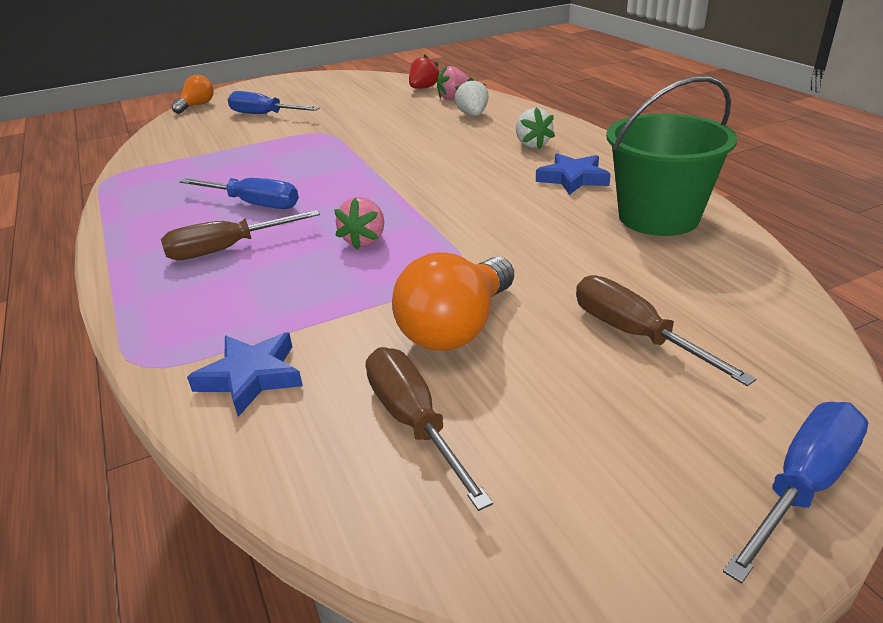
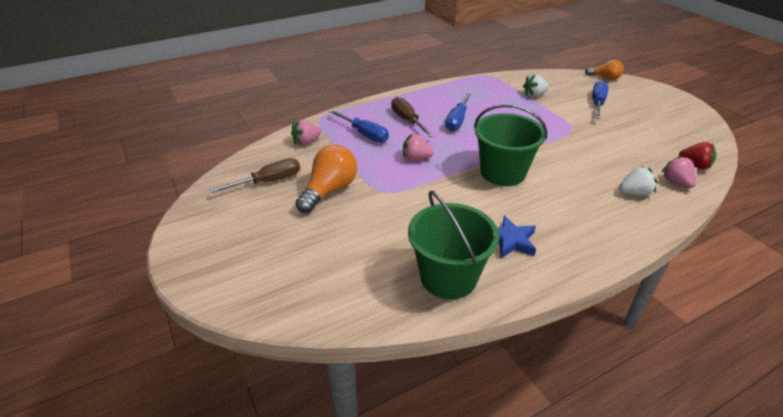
camera: 85 degrees right, 5 degrees up
blue star [187,332,303,417] -> pink strawberry [291,120,321,145]
orange light bulb [392,252,514,351] -> orange light bulb turned 90 degrees clockwise [296,145,357,213]
white strawberry [516,107,555,150] -> white strawberry moved to [523,74,549,97]
brown screwdriver [576,275,756,386] -> none
blue screwdriver [723,402,868,584] -> blue screwdriver moved to [329,110,389,143]
none -> green bucket [474,104,547,186]

